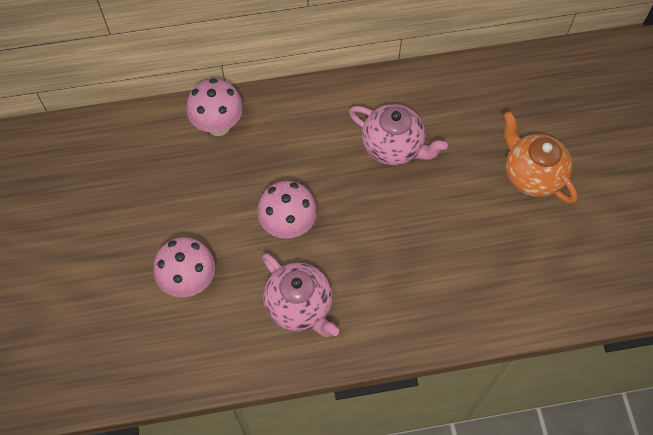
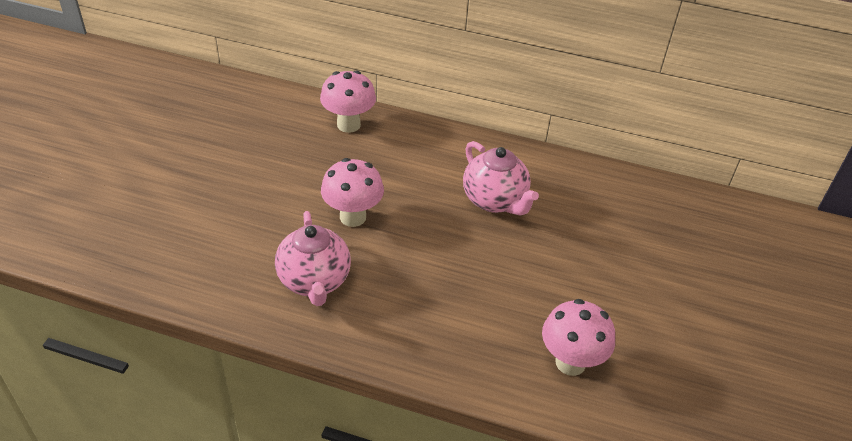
camera: 25 degrees right, 20 degrees down
pink mushroom [153,237,215,298] -> pink mushroom moved to [542,299,615,376]
orange teapot [504,111,578,204] -> none

